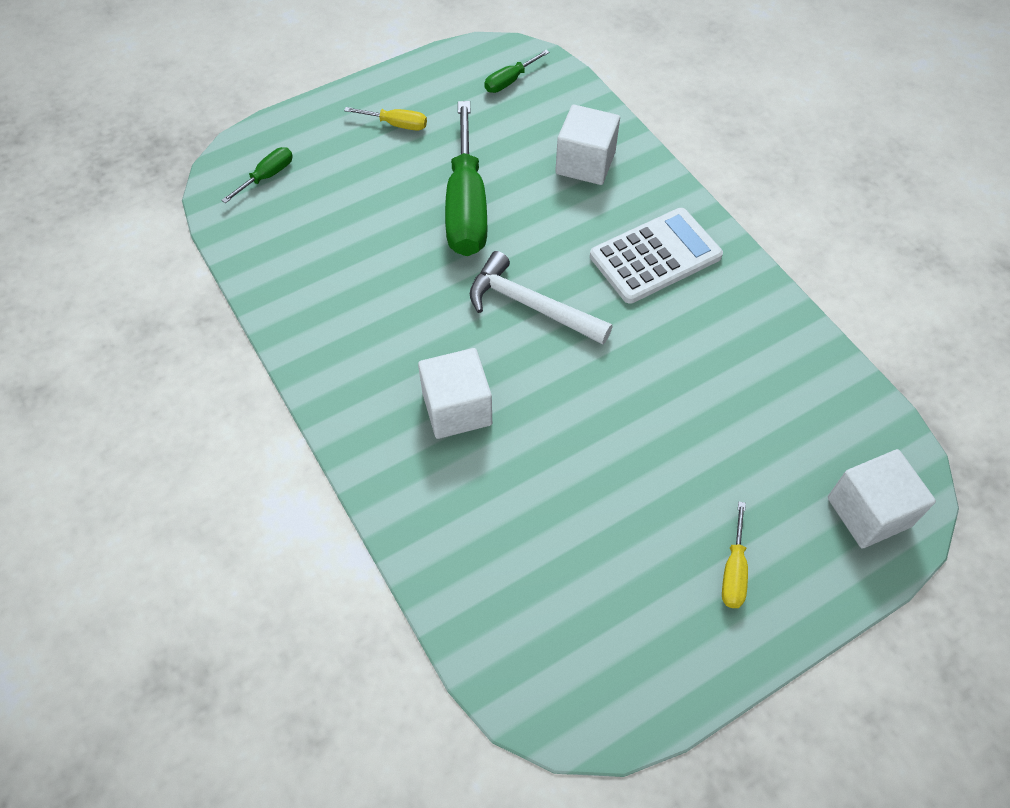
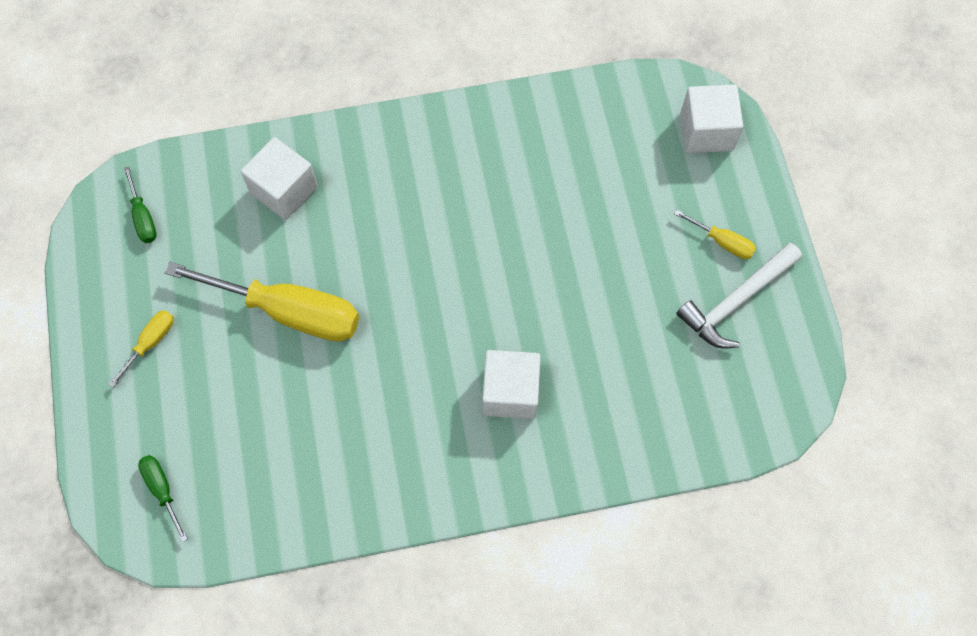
camera: 70 degrees left, 10 degrees up
green screwdriver [445,101,487,256] -> yellow screwdriver [165,262,359,342]
white hammer [470,251,613,344] -> white hammer moved to [676,243,802,349]
white calculator [590,208,723,304] -> none

